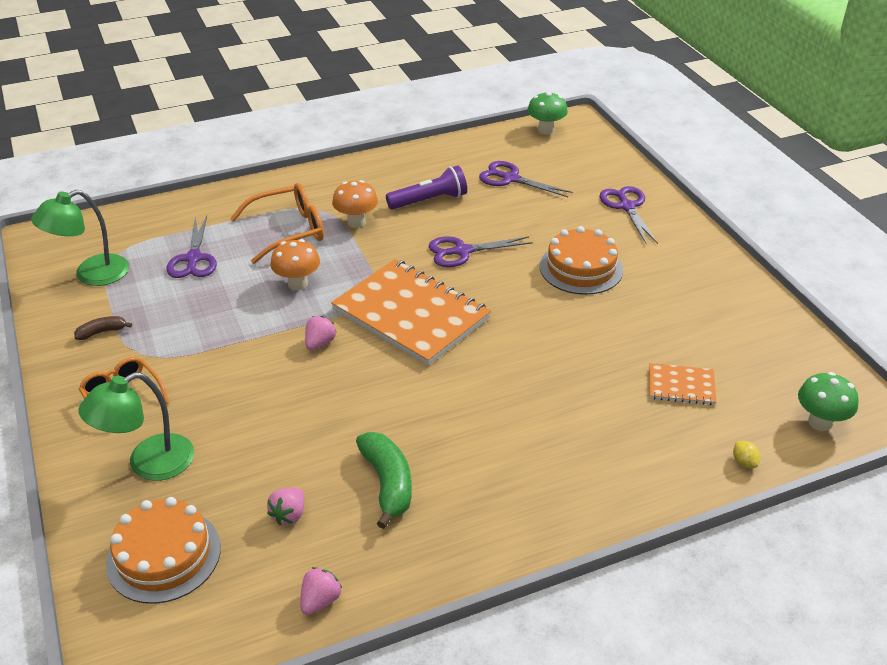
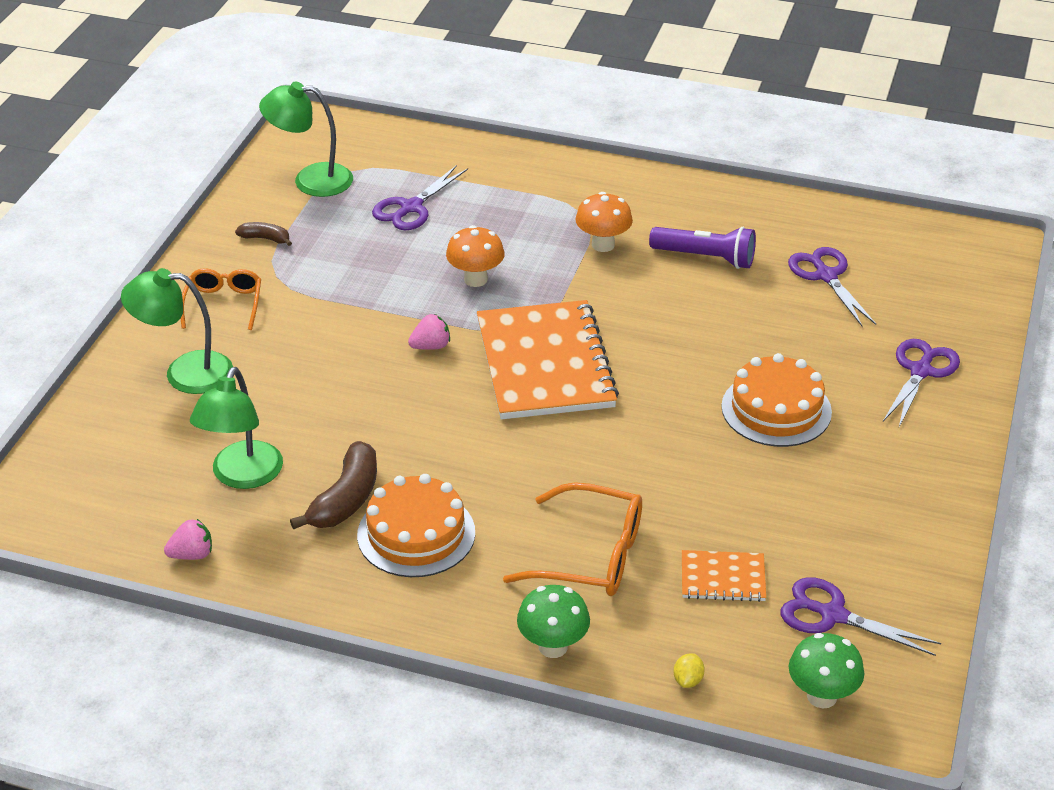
camera: 40 degrees right, 0 degrees up
orange cake [106,497,221,604] -> orange cake moved to [357,474,475,577]
orange glasses [230,183,324,264] -> orange glasses moved to [503,482,642,596]
pink strawberry [267,488,304,525] -> green lamp [190,367,283,489]
green banana [356,432,412,529] -> brown banana [290,441,377,529]
purple scissors [428,236,533,267] -> purple scissors moved to [781,577,941,656]
green mushroom [527,91,568,135] -> green mushroom moved to [517,585,590,658]
orange notebook [649,363,717,405] -> orange notebook turned 45 degrees counterclockwise [682,550,766,602]

